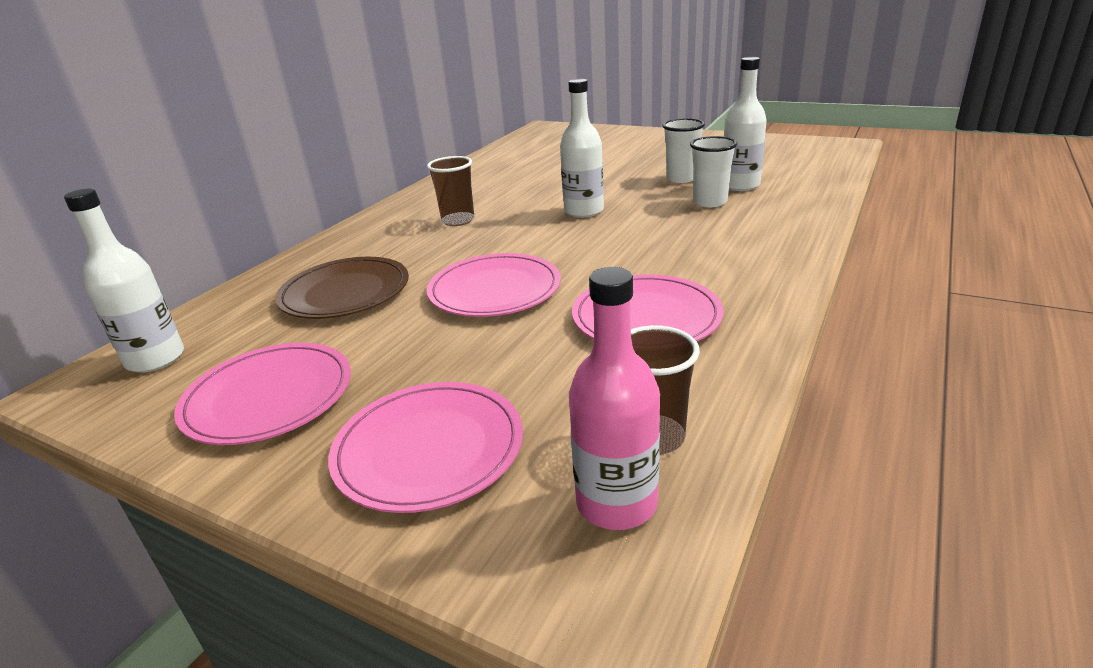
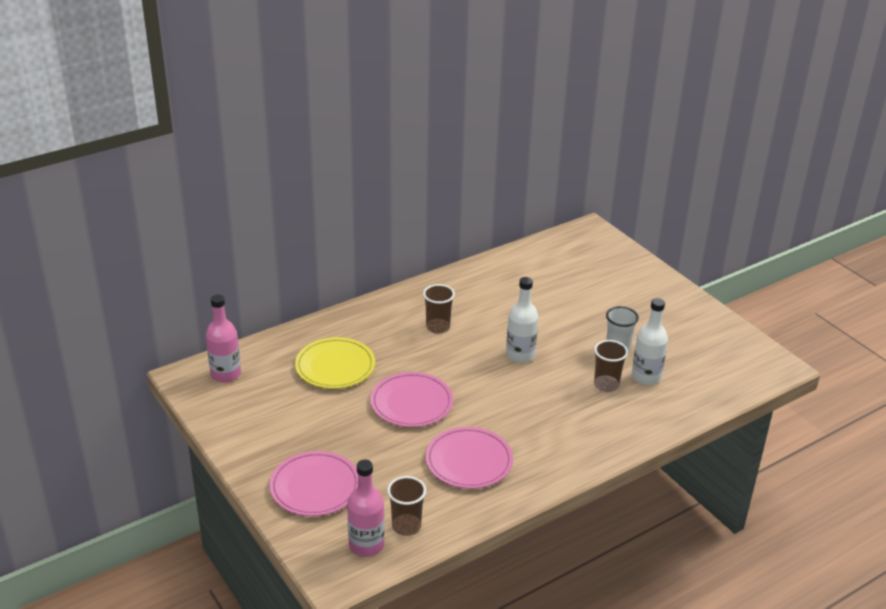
camera: 25 degrees right, 5 degrees up
white bottle [64,189,184,373] -> pink bottle [206,294,241,383]
pink plate [174,343,351,445] -> none
brown plate [275,257,409,319] -> yellow plate [295,337,375,389]
white cup [690,136,737,207] -> brown cup [594,340,628,392]

